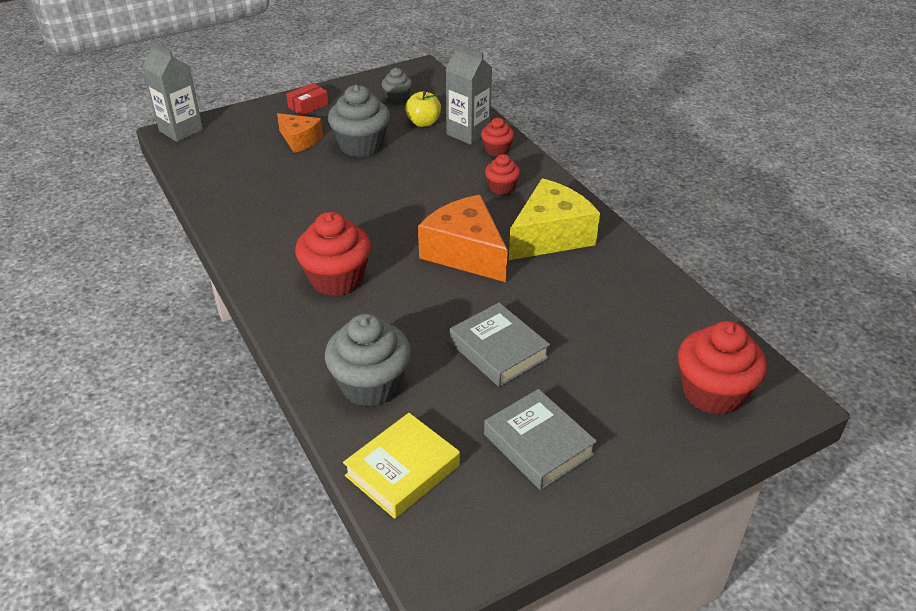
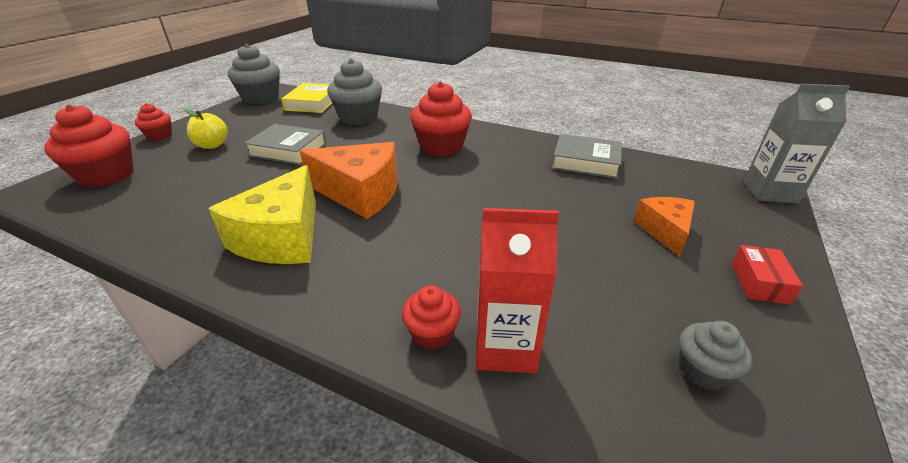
camera: 145 degrees right, 5 degrees down
orange cheese [277,113,323,153] -> orange cheese turned 90 degrees clockwise [634,197,695,257]
grey cupcake [328,85,390,157] -> grey cupcake moved to [228,44,280,105]
yellow apple [405,91,441,127] -> yellow apple moved to [185,109,228,149]
grey carton [446,44,492,145] -> red carton [476,208,559,373]
grey book [484,389,597,490] -> grey book moved to [552,134,622,179]
red cupcake [485,154,520,195] -> red cupcake moved to [135,103,172,141]

